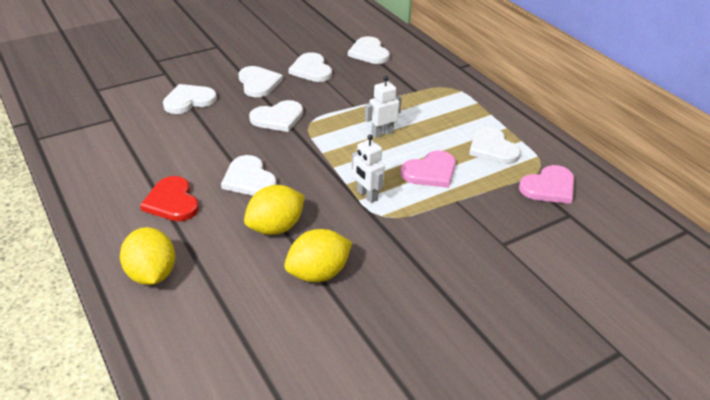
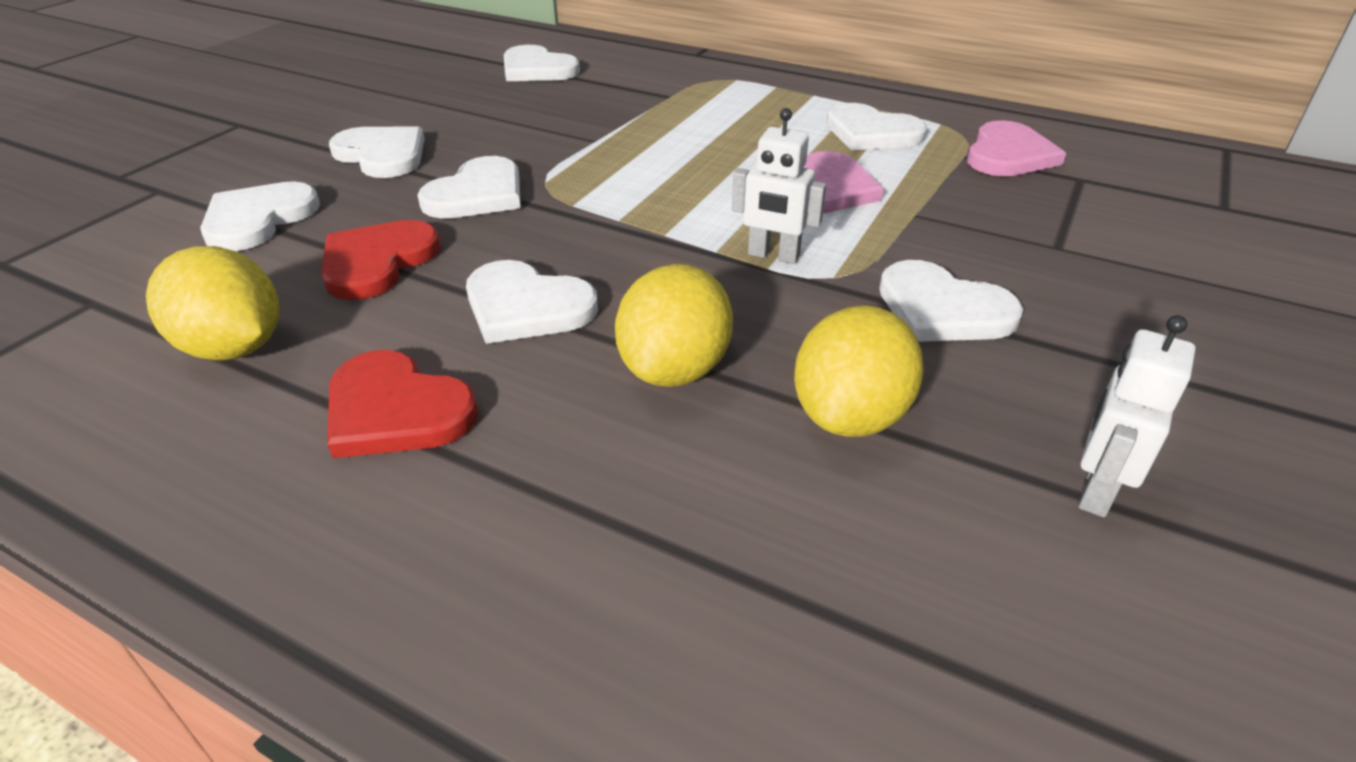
camera: 30 degrees left, 0 degrees up
yellow lemon [120,227,175,285] -> yellow lemon moved to [146,246,279,361]
white heart [288,52,332,82] -> white heart moved to [879,260,1023,342]
white robot [365,76,402,138] -> white robot moved to [1079,315,1196,517]
none -> red heart [321,220,441,300]

